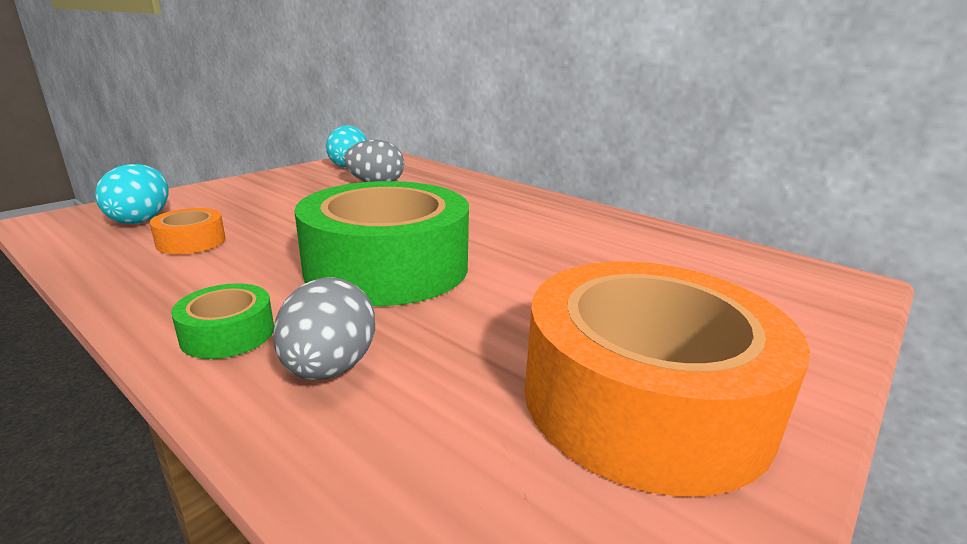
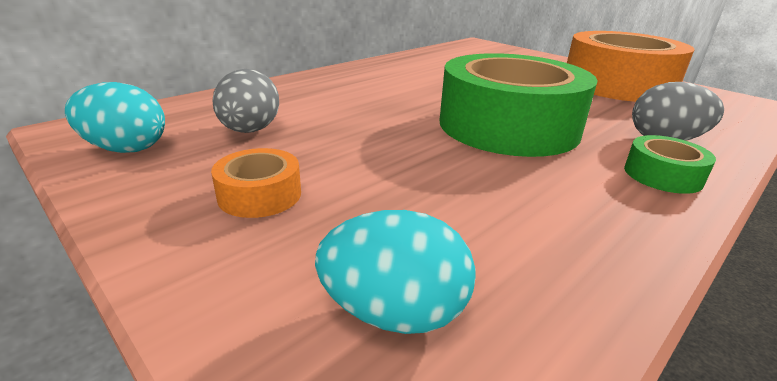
camera: 85 degrees left, 5 degrees up
orange tape [149,208,226,254] -> orange tape moved to [211,148,301,218]

